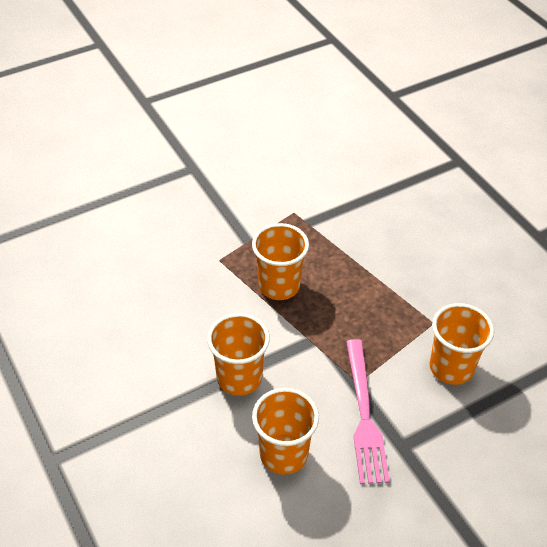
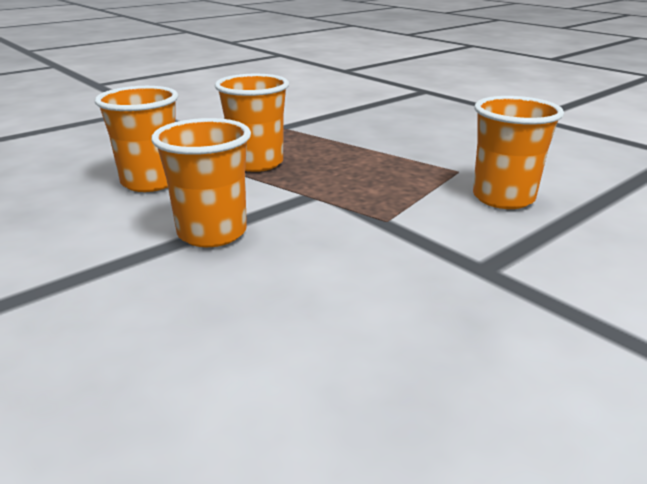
camera: 10 degrees left, 20 degrees down
orange cup [252,388,319,475] -> orange cup moved to [95,86,178,192]
pink fork [346,339,390,484] -> none

